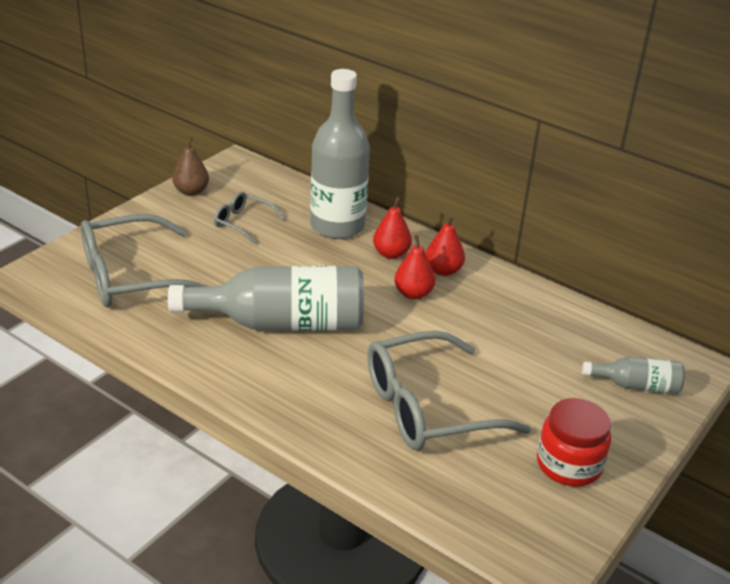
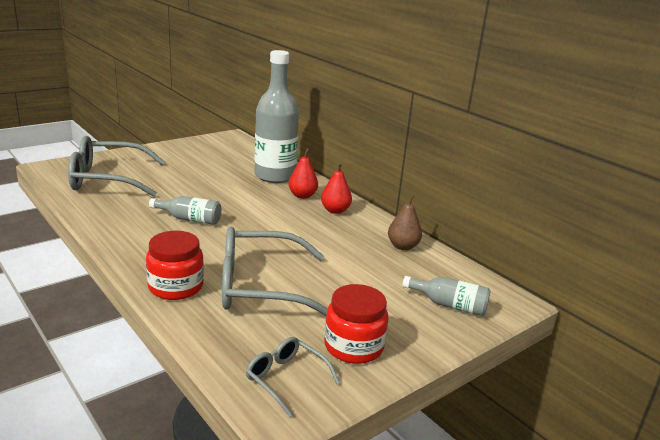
camera: 15 degrees right, 10 degrees down
grey bottle [168,266,364,331] -> grey bottle [149,196,221,225], size x0.49
brown pear [172,136,209,196] -> brown pear moved to [388,194,422,250]
grey glasses [214,192,284,244] -> grey glasses moved to [246,337,340,417]
red pear [394,235,435,300] -> none
none -> red jar [146,231,204,300]

